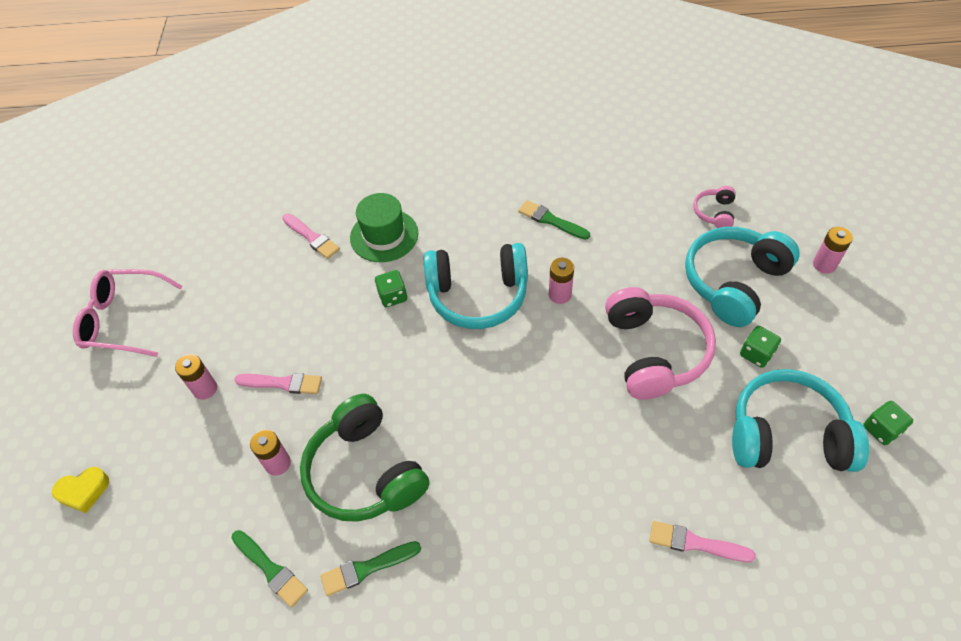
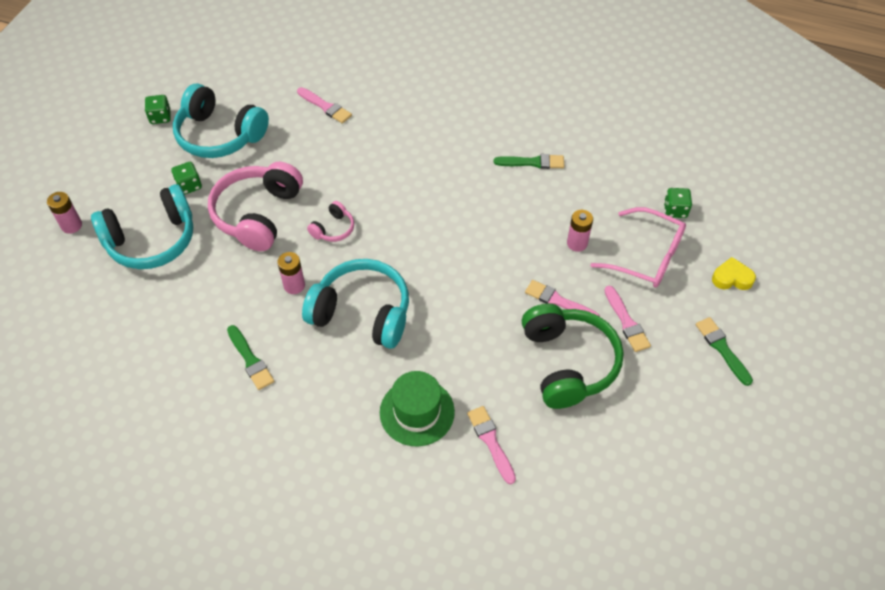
camera: 160 degrees left, 0 degrees up
pink glasses [73,269,183,357] -> pink glasses moved to [590,207,686,288]
pink battery [175,354,217,400] -> pink brush [604,286,651,352]
green brush [231,530,308,608] -> green brush moved to [696,317,753,386]
green headphones [300,394,429,522] -> green headphones moved to [522,304,624,409]
green dice [375,270,407,307] -> green dice moved to [664,188,692,218]
pink headphones [693,186,736,228] -> pink headphones moved to [307,201,354,242]

